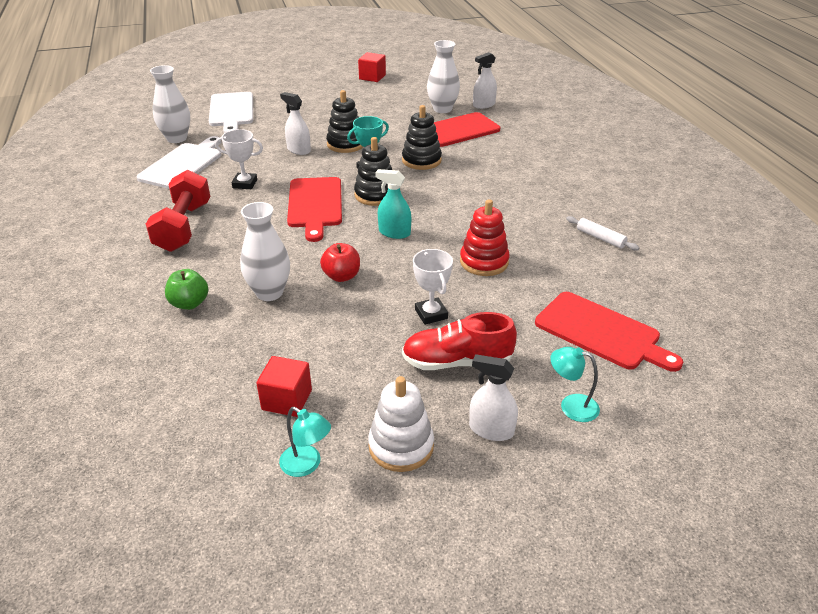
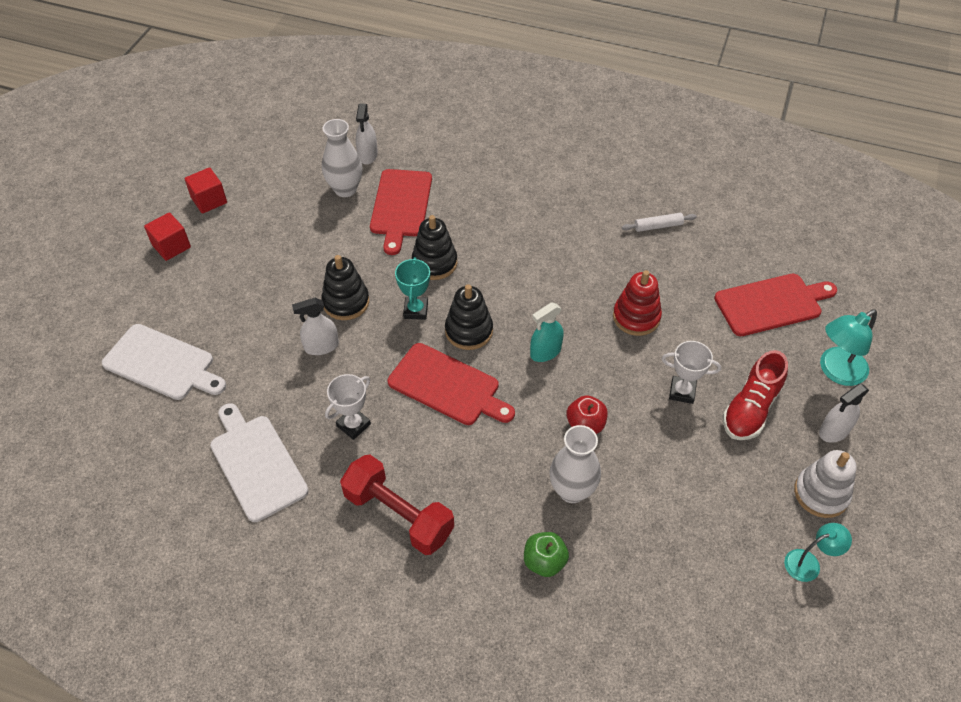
camera: 55 degrees left, 15 degrees up
white vase [150,65,190,143] -> none
red cube [256,356,312,417] -> red cube moved to [144,212,191,261]
turquoise lamp [550,347,600,422] -> turquoise lamp [820,309,877,386], size x1.58

